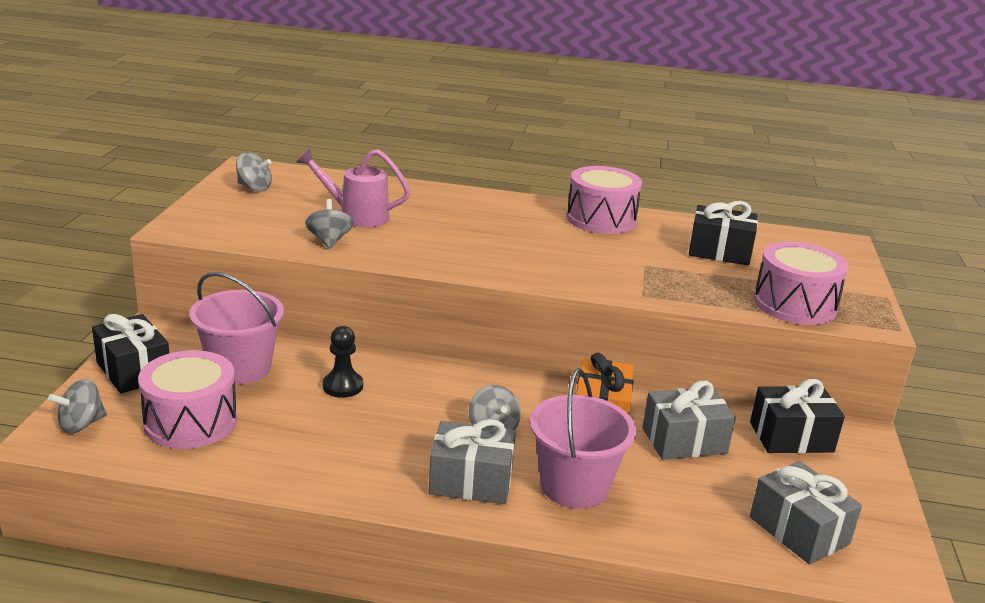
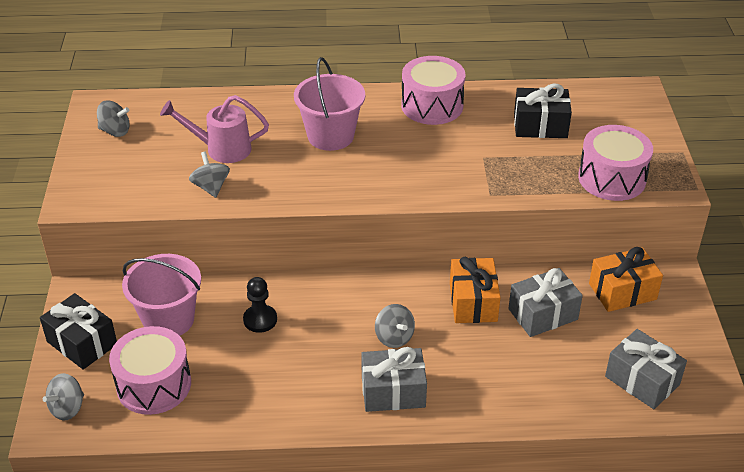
camera: 10 degrees left, 15 degrees up
pink bucket [530,368,636,509] -> pink bucket moved to [294,57,365,151]
black gift [750,379,845,453] -> orange gift [589,247,663,312]

